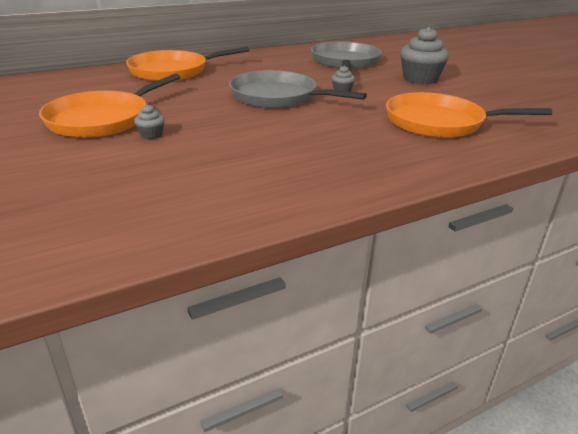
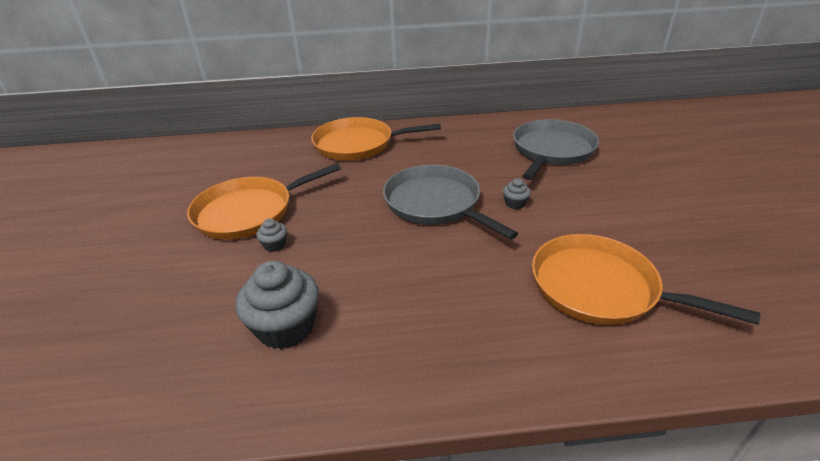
camera: 25 degrees right, 5 degrees up
grey cupcake [400,27,449,84] -> grey cupcake moved to [236,261,319,349]

